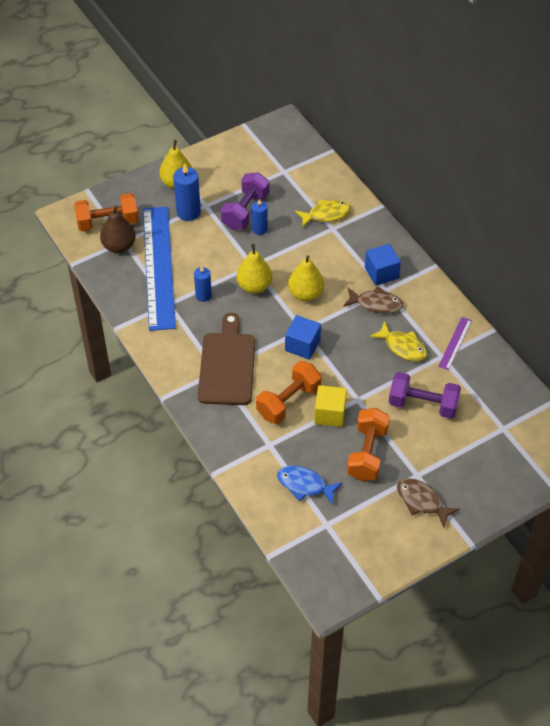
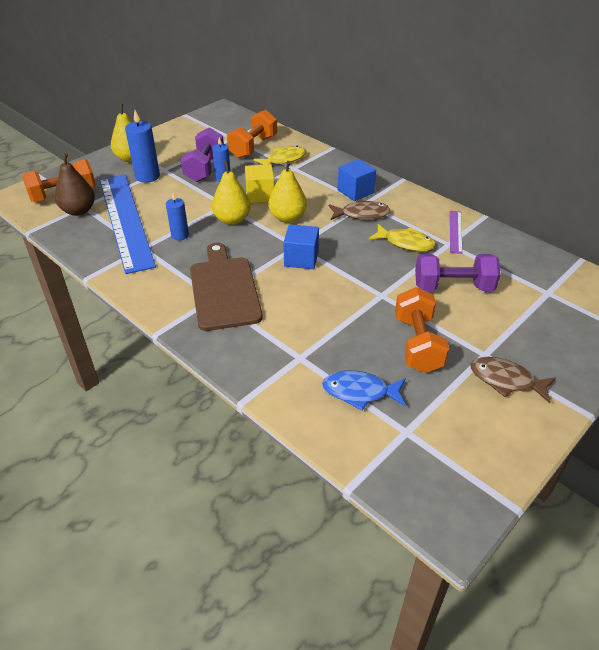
camera: 15 degrees left, 10 degrees down
orange dumbbell [256,361,322,424] -> orange dumbbell moved to [227,110,277,159]
yellow cube [314,385,347,427] -> yellow cube moved to [245,164,275,203]

